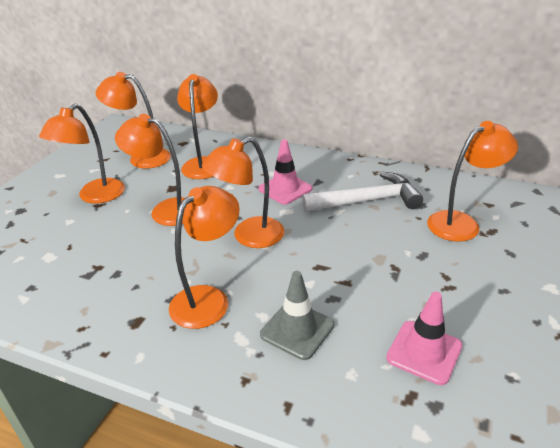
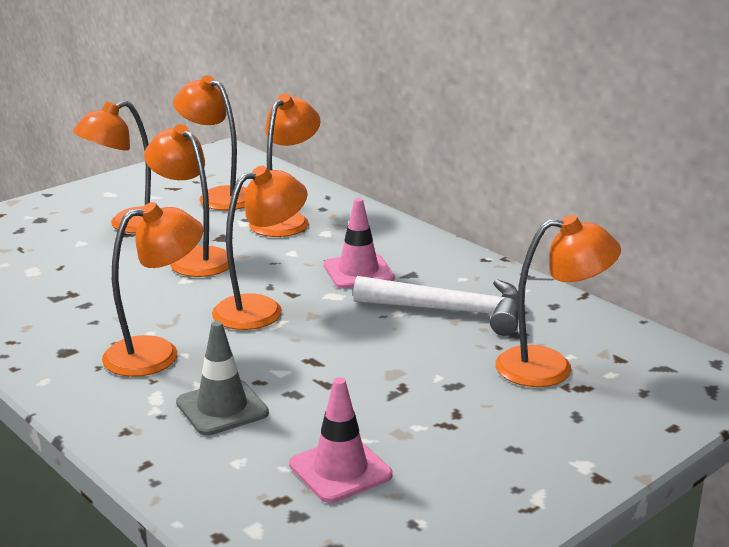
camera: 25 degrees right, 10 degrees down
orange lamp [202,137,284,248] -> orange lamp turned 150 degrees clockwise [212,166,307,330]

